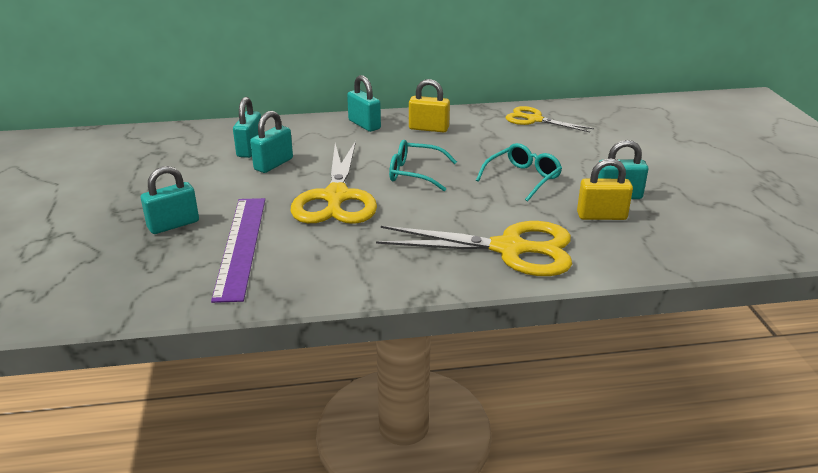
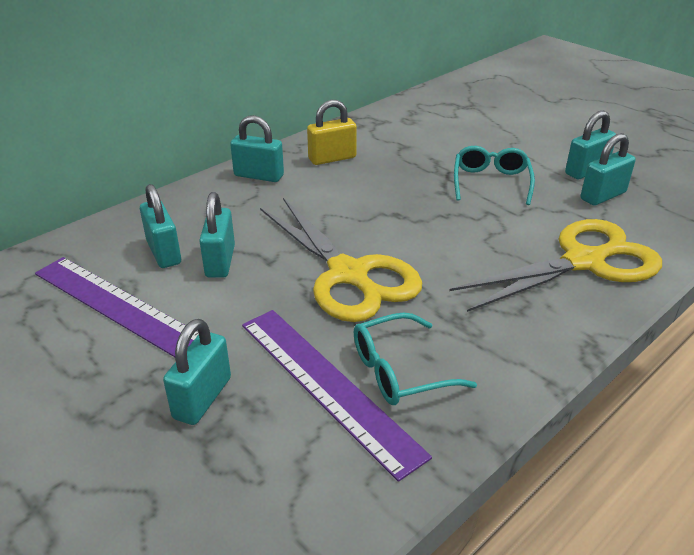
camera: 35 degrees left, 5 degrees up
turquoise glasses [389,140,457,191] -> turquoise glasses moved to [354,312,477,405]
yellow scissors [506,106,594,133] -> none
yellow padlock [577,158,633,220] -> turquoise padlock [581,133,636,206]
none -> purple ruler [35,257,199,357]

